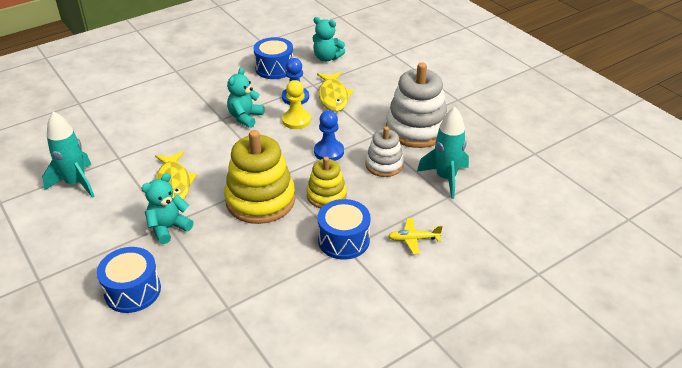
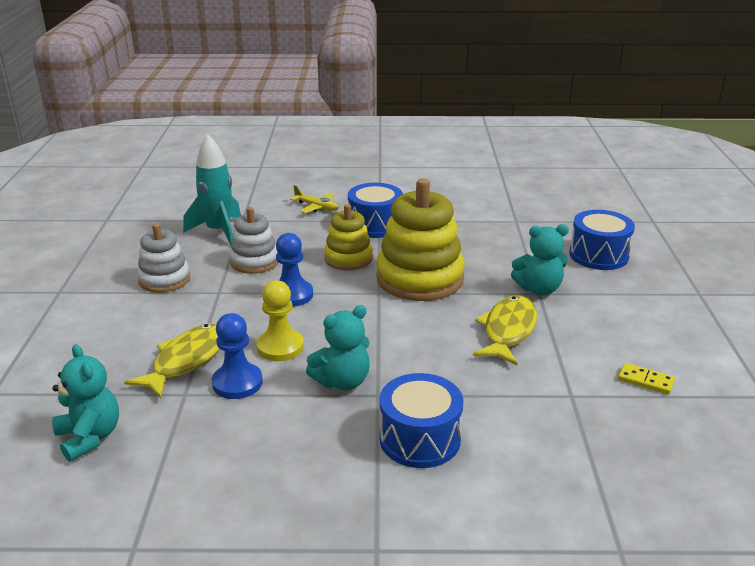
camera: 145 degrees left, 10 degrees down
turquoise rocket [42,112,95,198] -> yellow domino [618,363,675,395]
blue drum [254,37,293,79] -> blue drum moved to [379,373,463,468]
white stacking toy [386,62,447,148] -> white stacking toy [137,223,190,293], size x0.58

